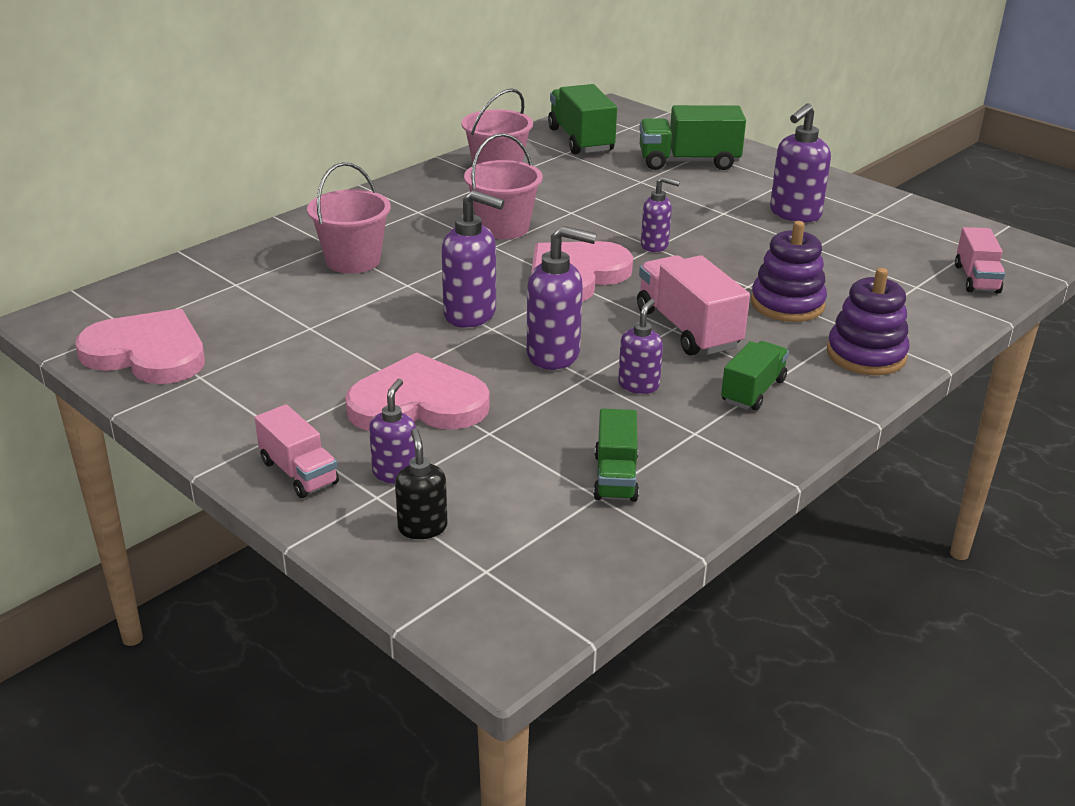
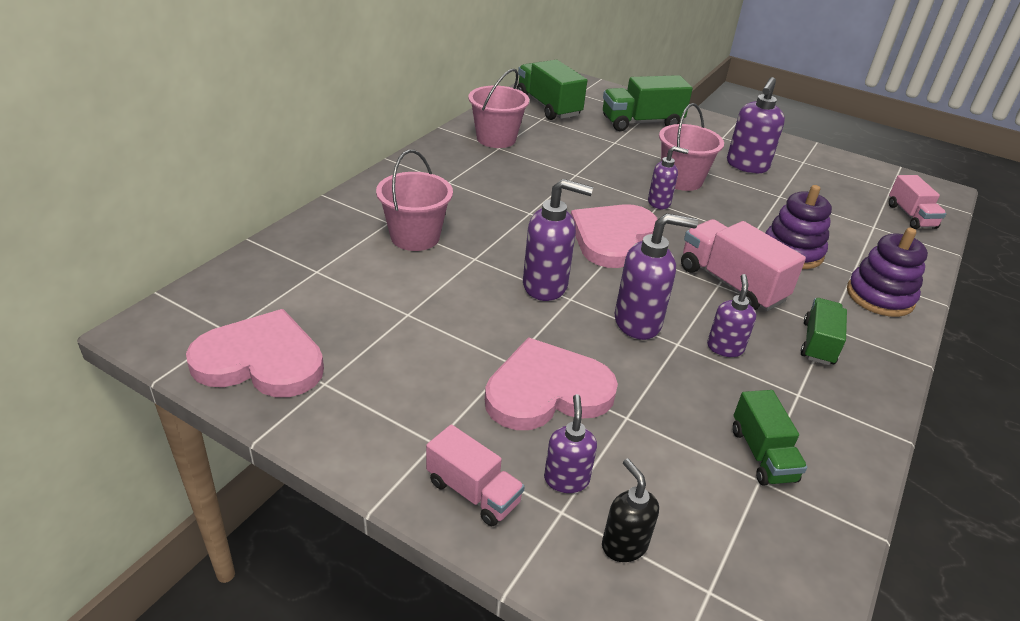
camera: 15 degrees left, 5 degrees up
pink bucket [464,133,543,239] -> pink bucket moved to [659,103,724,191]

